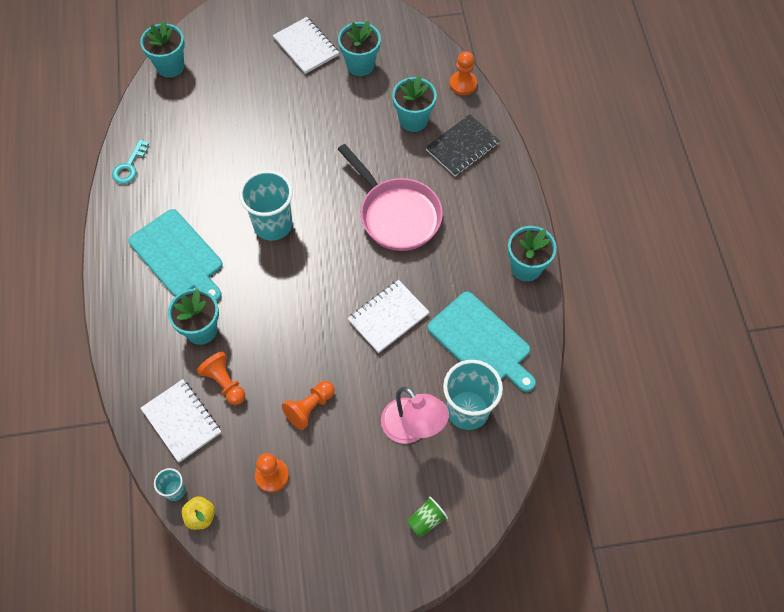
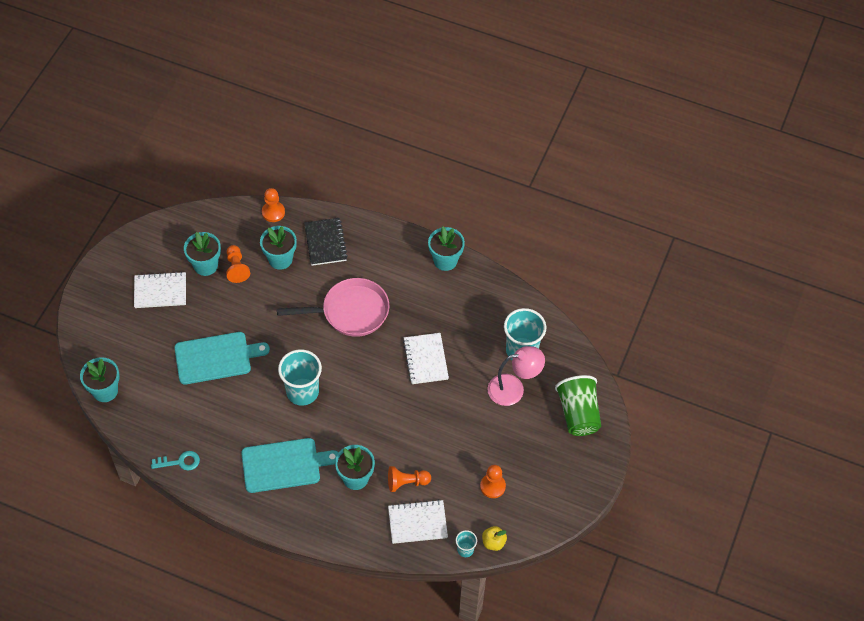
camera: 60 degrees left, 5 degrees down
turquoise key [112,139,149,184] -> turquoise key turned 60 degrees counterclockwise [151,451,200,470]
orange pawn [282,381,335,430] -> orange pawn moved to [226,245,250,283]
green cup [407,497,448,537] -> green cup [555,375,601,436], size x2.08
turquoise cutting board [427,292,536,392] -> turquoise cutting board moved to [174,332,270,385]

